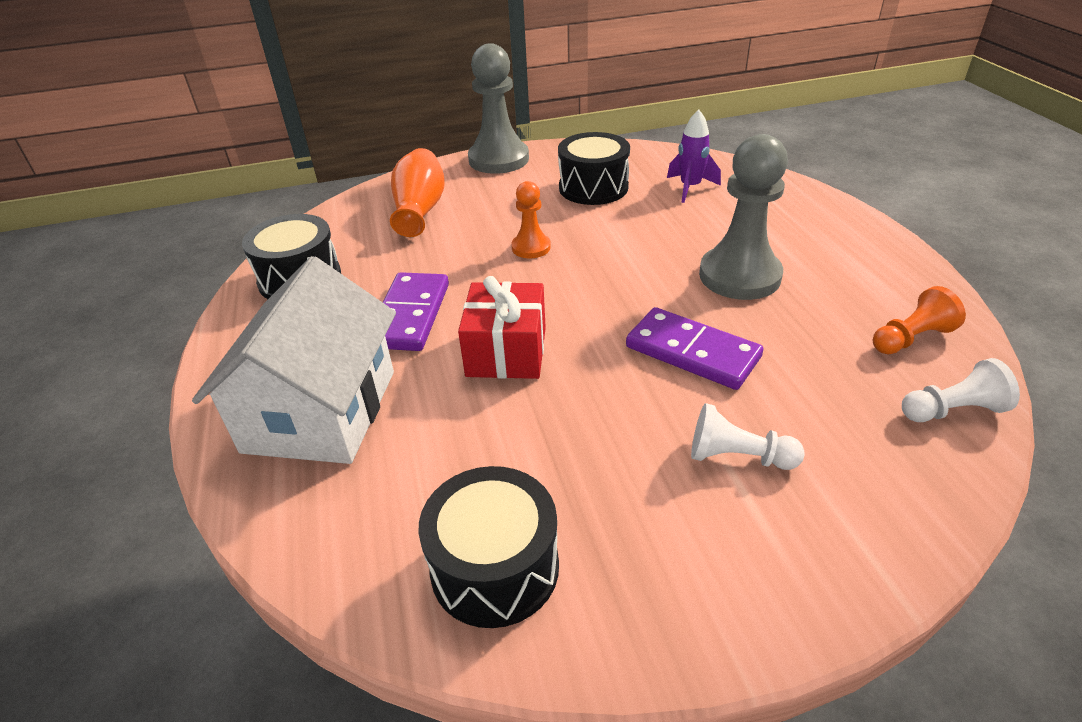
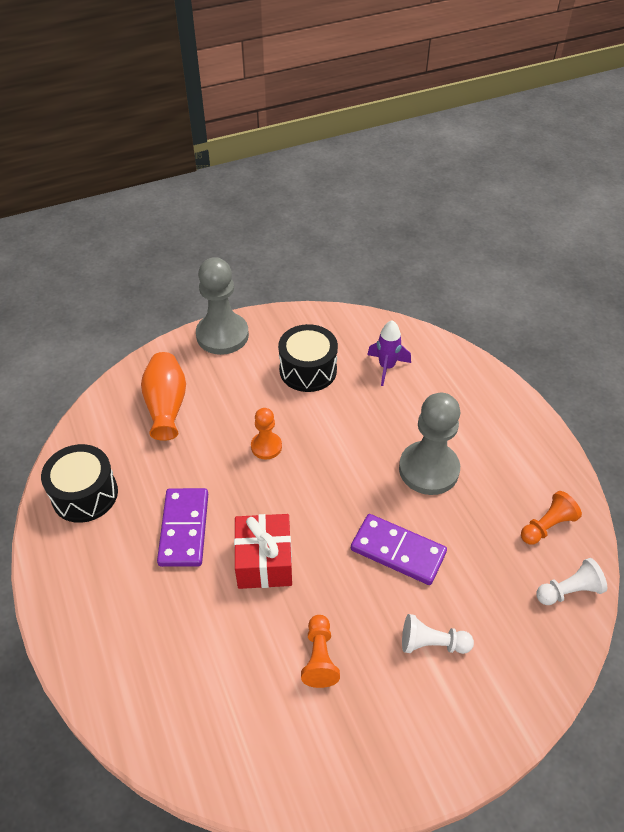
camera: 10 degrees left, 10 degrees up
white house [192,256,396,464] -> none
black drum [418,466,559,628] -> none
none -> orange pawn [301,615,340,688]

